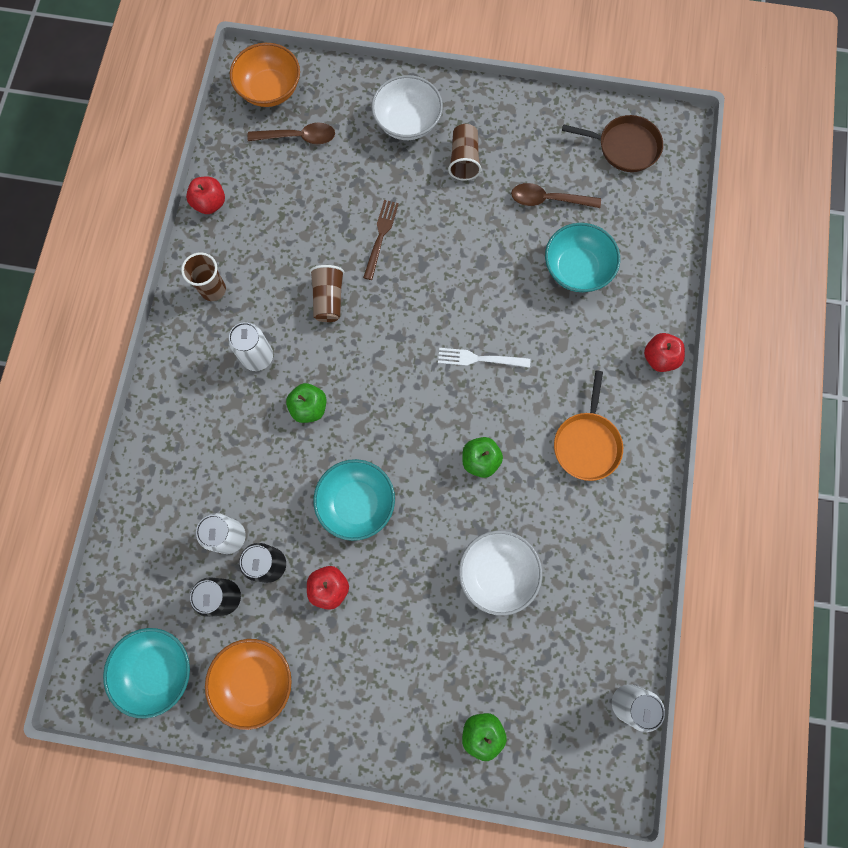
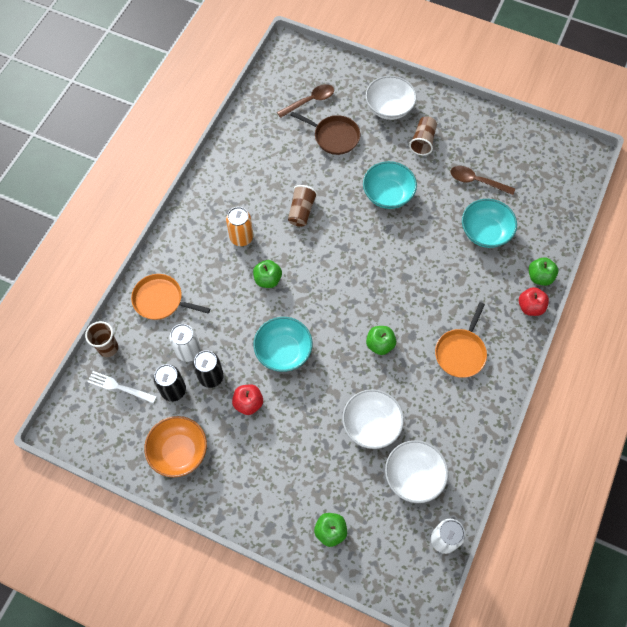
camera: 15 degrees right, 10 degrees down
turquoise bowl [103,628,190,719] -> turquoise bowl moved to [363,161,417,209]
brown cup [181,252,226,301] -> brown cup moved to [85,321,118,357]
red apple [186,177,225,214] -> none
white can [228,322,273,371] -> orange can [226,207,253,246]
orange bowl [230,43,300,107] -> none
brown spoon [247,122,335,144] -> brown spoon turned 45 degrees counterclockwise [277,84,334,118]
brown fork [363,200,399,280] -> none
white fork [438,348,530,368] -> white fork moved to [87,371,157,403]
brown pan [562,115,663,172] -> brown pan moved to [291,111,360,155]
none -> orange pan [131,274,210,320]
none -> white bowl [385,440,448,503]
none -> green apple [529,257,558,286]

